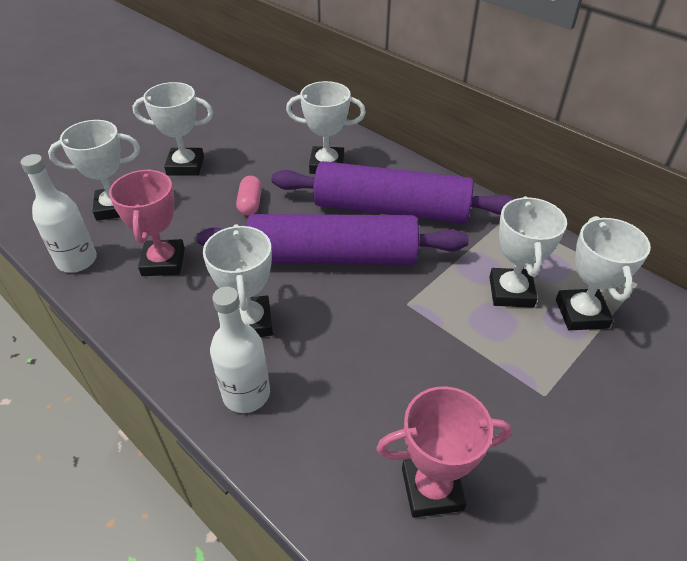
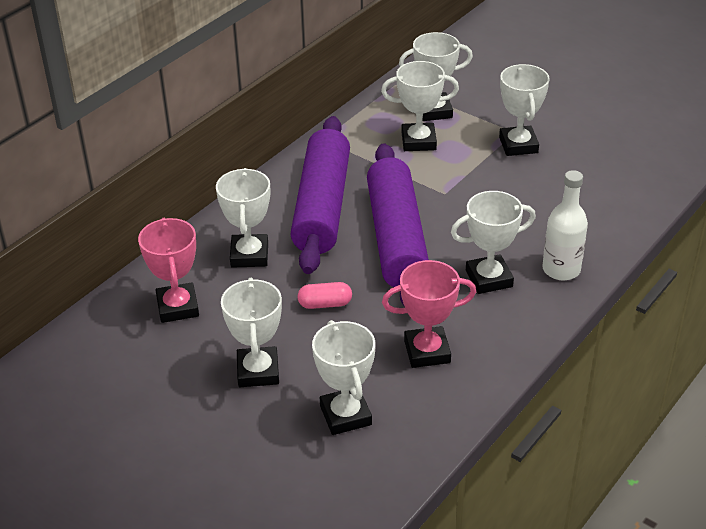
camera: 95 degrees left, 5 degrees down
white bottle [21,154,97,272] -> none
pink trophy [376,387,511,518] -> pink trophy moved to [138,218,199,323]
none -> white trophy [499,64,550,156]

